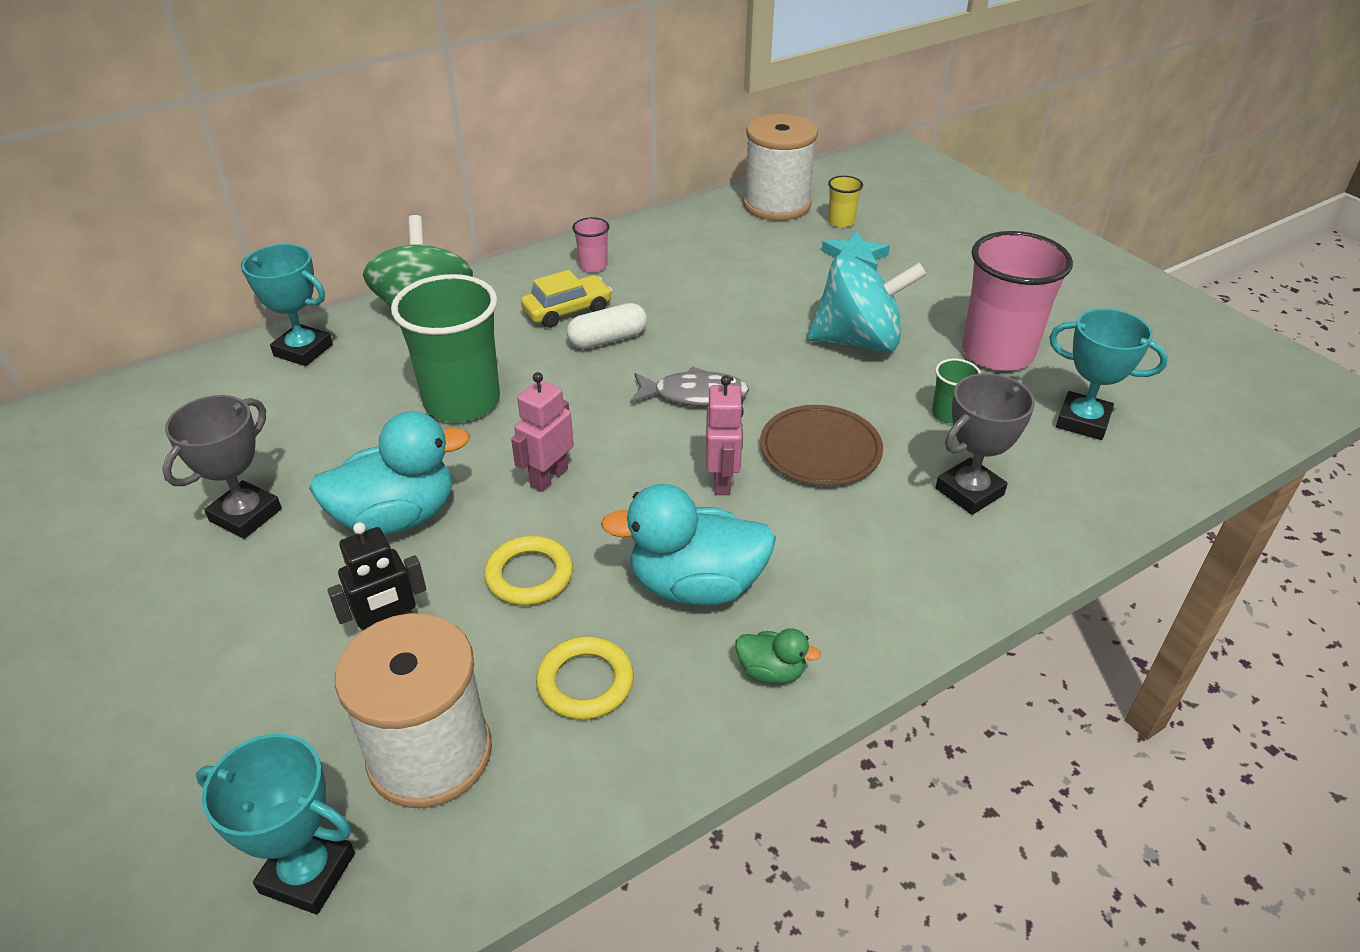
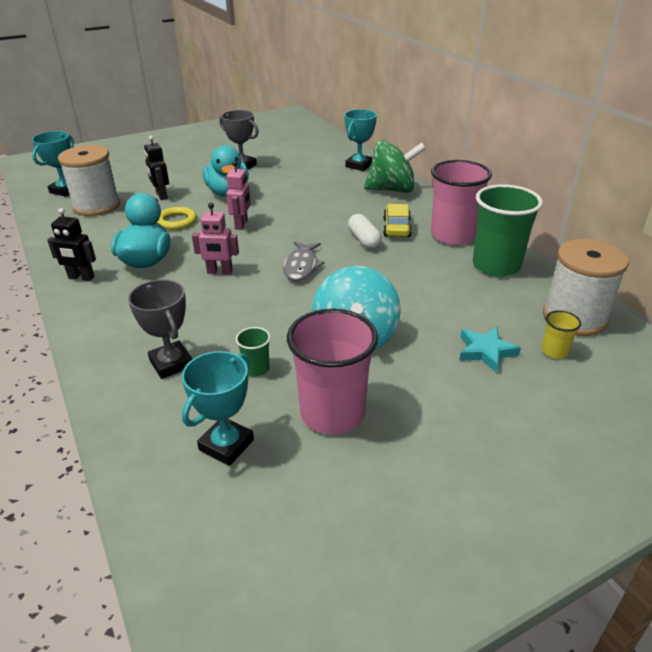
camera: 95 degrees right, 5 degrees down
green cup [391,274,500,422] -> green cup moved to [473,184,543,277]
pink robot [511,372,574,492] -> pink robot turned 60 degrees clockwise [226,161,251,230]
yellow car [521,270,612,328] -> yellow car turned 150 degrees counterclockwise [383,204,412,237]
yellow ring [536,636,634,720] -> none
pink cup [572,217,610,272] -> pink cup [431,160,492,245], size x2.26
green duck [735,628,821,684] -> black robot [47,208,96,281]
brown plate [760,405,883,486] -> none

